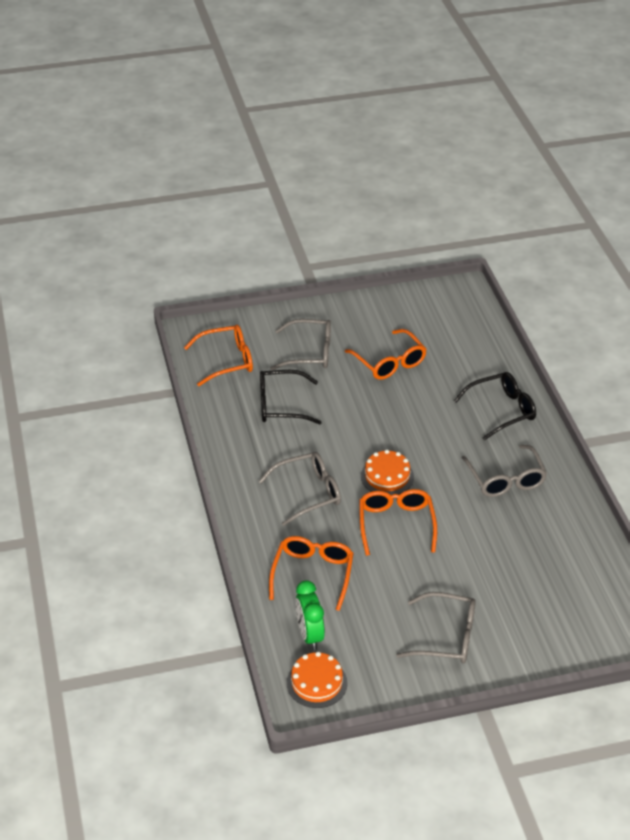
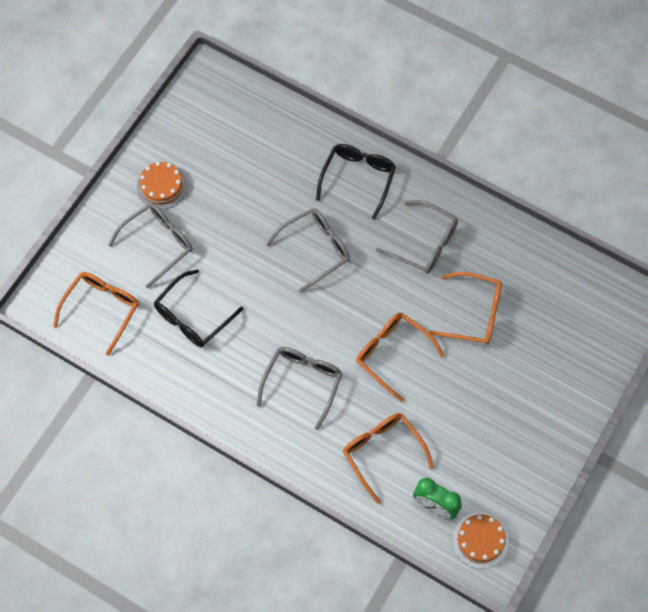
camera: 45 degrees left, 25 degrees up
orange glasses [345,329,427,380] -> orange glasses moved to [429,272,502,344]
orange cake [361,450,414,495] -> orange cake moved to [137,162,187,209]
grey glasses [396,592,476,663] -> grey glasses moved to [266,208,350,293]

